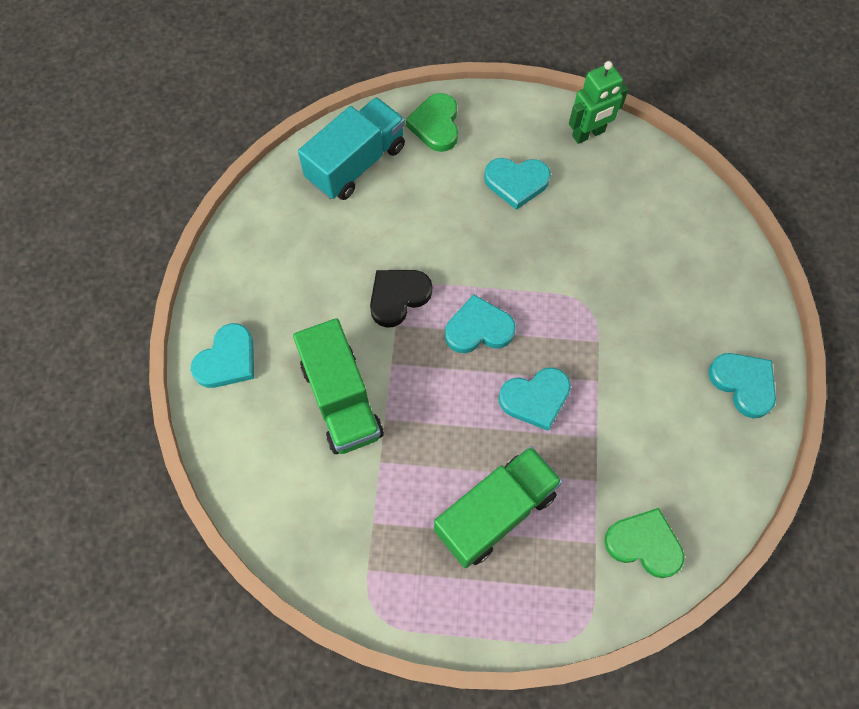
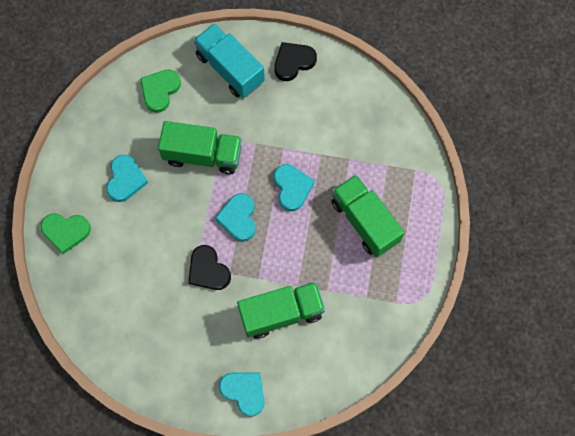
camera: 85 degrees left, 5 degrees up
turquoise truck [298,97,405,200] -> turquoise truck moved to [193,23,265,98]
green robot [569,61,628,144] -> none
green heart [604,508,684,578] -> green heart moved to [140,69,181,113]
turquoise heart [708,353,776,418] -> black heart [274,42,317,81]
none -> green truck [158,121,242,174]

